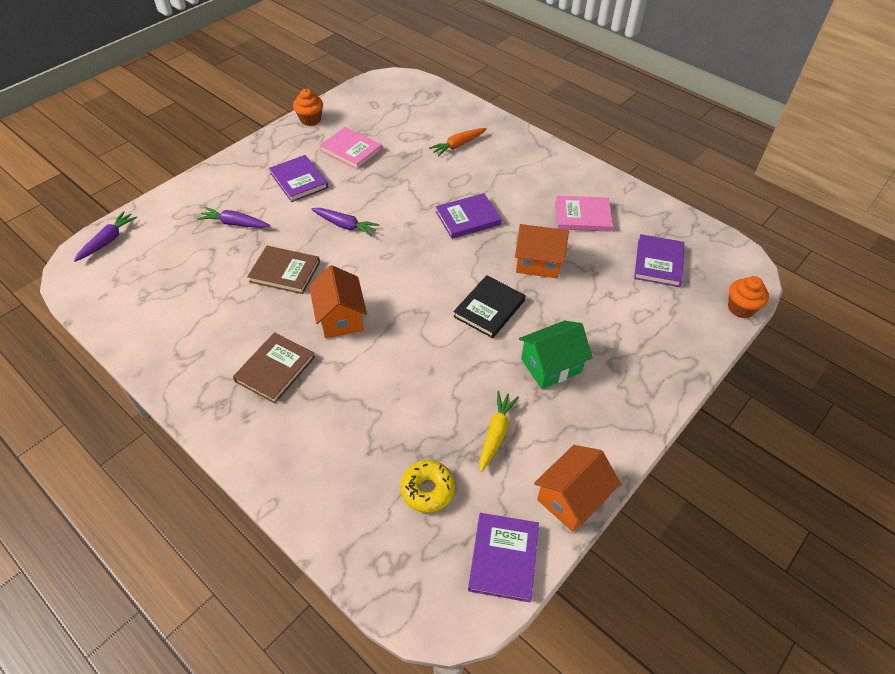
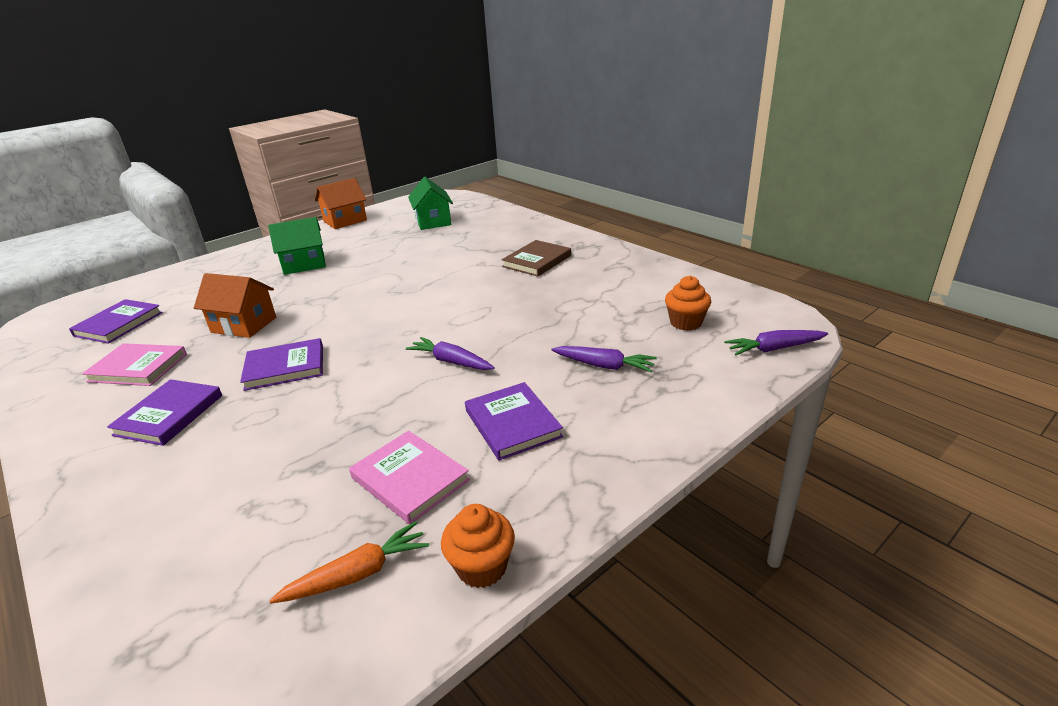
camera: 170 degrees left, 20 degrees down
purple carrot [74,211,137,262] -> purple carrot turned 45 degrees clockwise [724,330,828,355]
brown book [247,246,320,294] -> none
orange house [309,265,367,338] -> none
yellow donut [400,460,455,513] -> green house [408,177,453,230]
orange carrot [429,128,487,157] -> orange carrot moved to [269,521,429,604]
black book [453,275,525,338] -> none
purple book [468,513,539,602] -> purple book moved to [107,379,222,446]
yellow carrot [479,391,519,472] -> none
orange cupcake [728,276,769,318] -> orange cupcake moved to [665,276,711,331]

